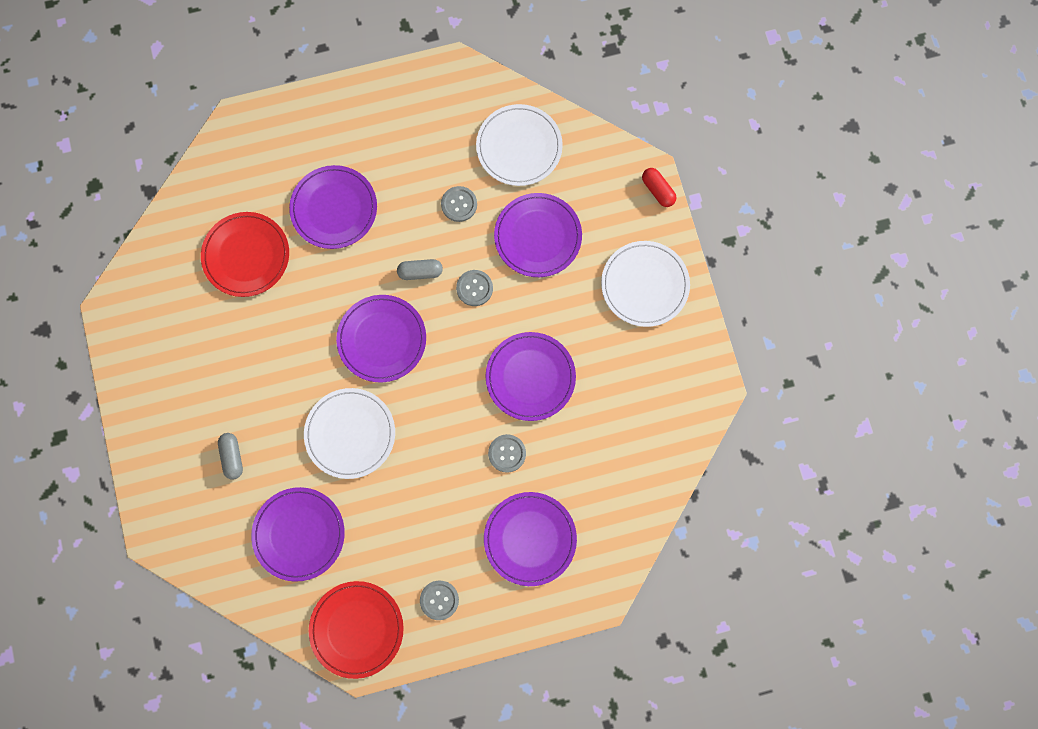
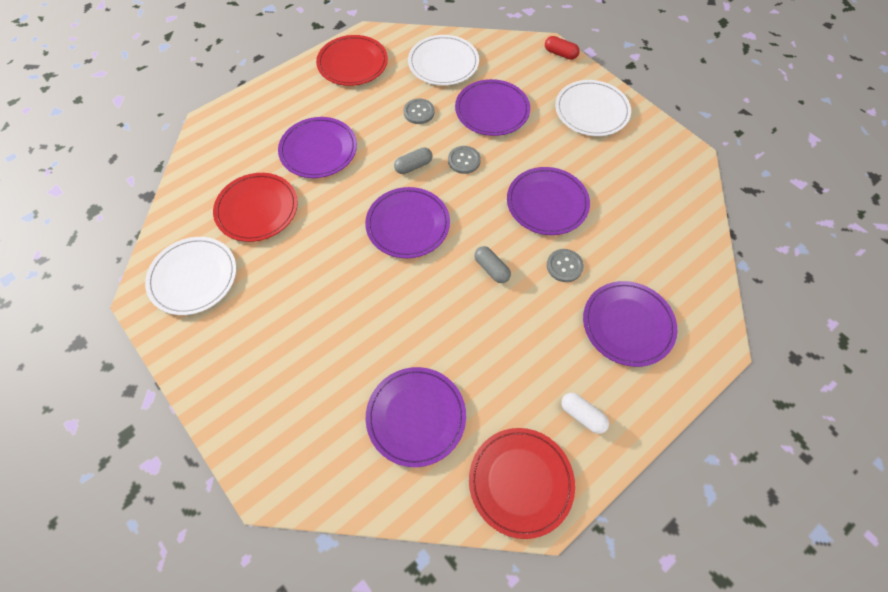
camera: 25 degrees left, 15 degrees down
grey capsule [218,433,243,480] -> grey capsule moved to [474,246,511,283]
white plate [304,388,395,479] -> white plate moved to [145,237,236,315]
grey button [420,581,459,620] -> white capsule [561,393,609,434]
none -> red plate [316,35,388,86]

